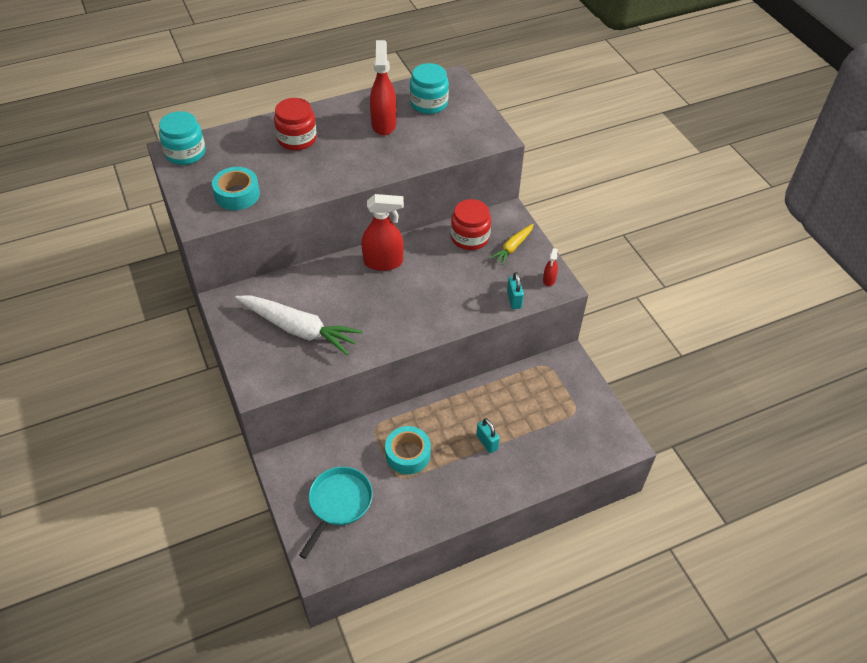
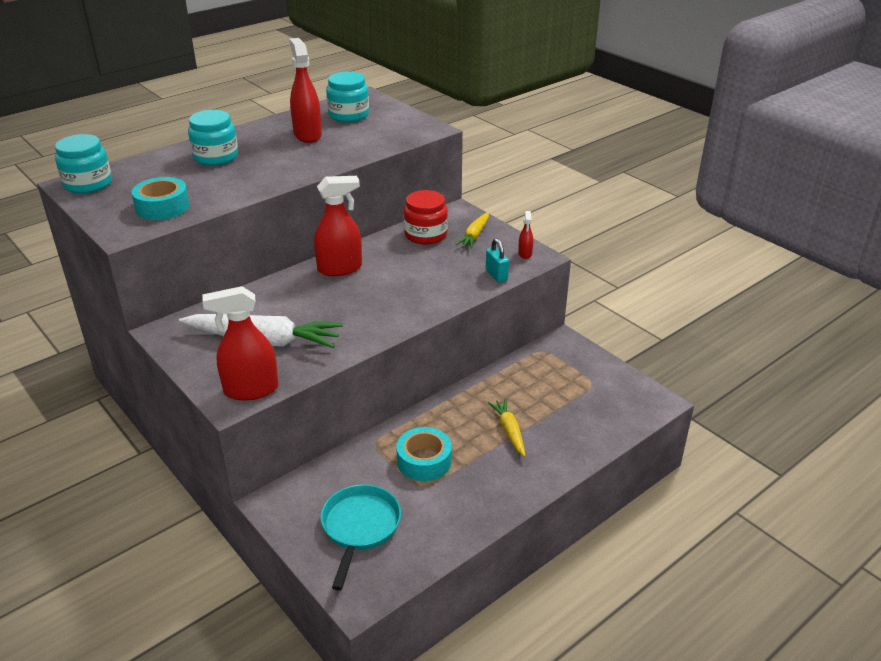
camera: 15 degrees left, 15 degrees down
red jar [274,98,317,150] -> turquoise jar [188,110,238,166]
turquoise padlock [476,418,500,453] -> yellow carrot [488,399,526,457]
none -> red spray bottle [202,286,278,400]

